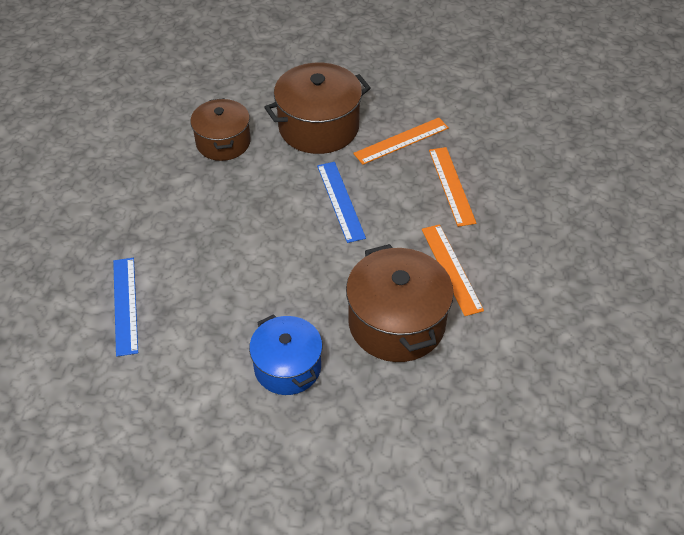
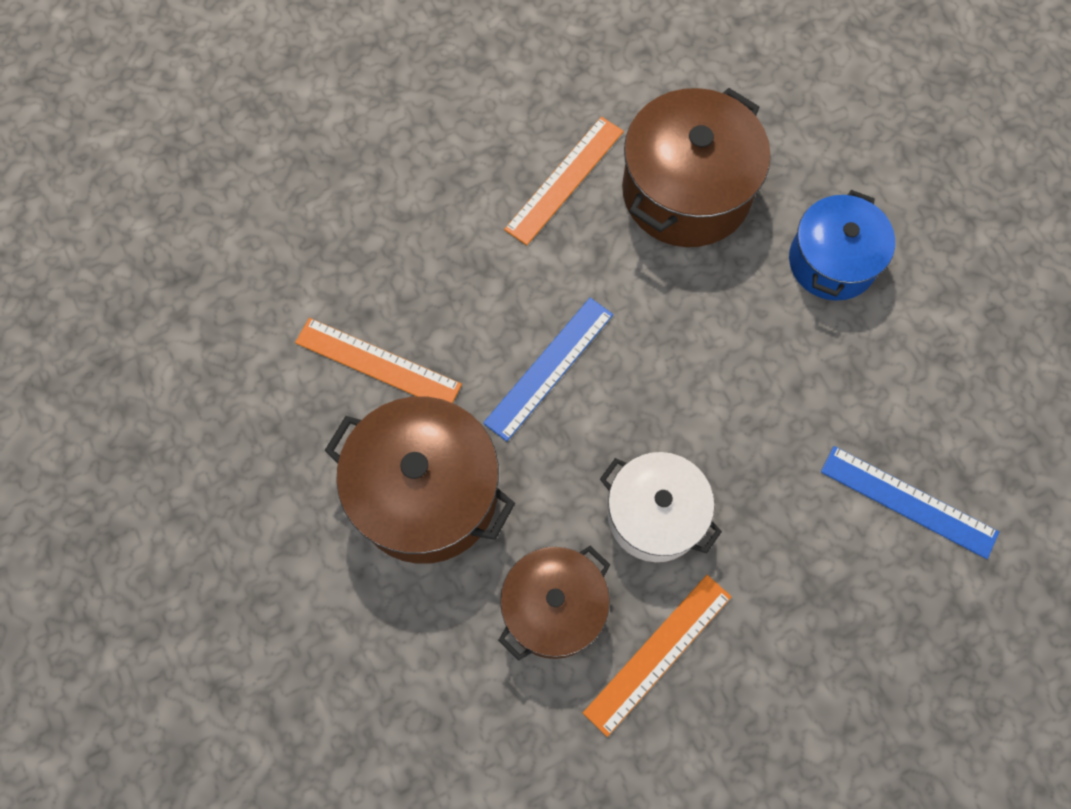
camera: 125 degrees left, 20 degrees up
blue ruler [113,258,138,357] -> blue ruler turned 75 degrees clockwise [821,446,999,559]
orange ruler [429,147,476,227] -> orange ruler moved to [583,575,731,737]
none -> white pot [600,452,722,562]

